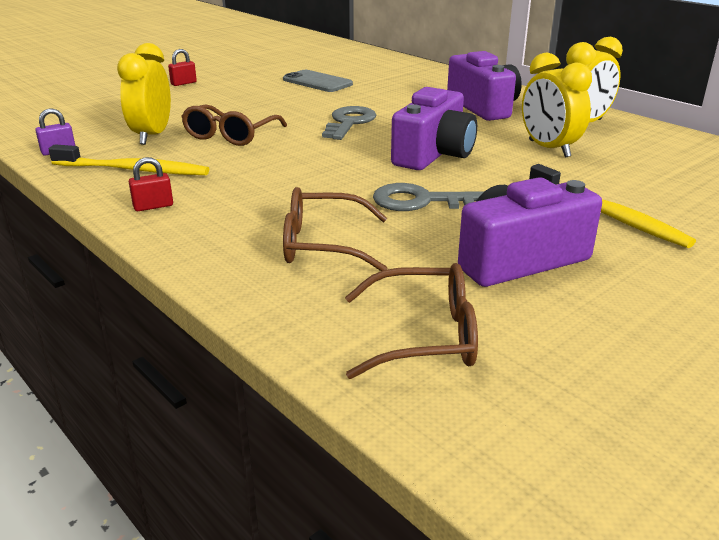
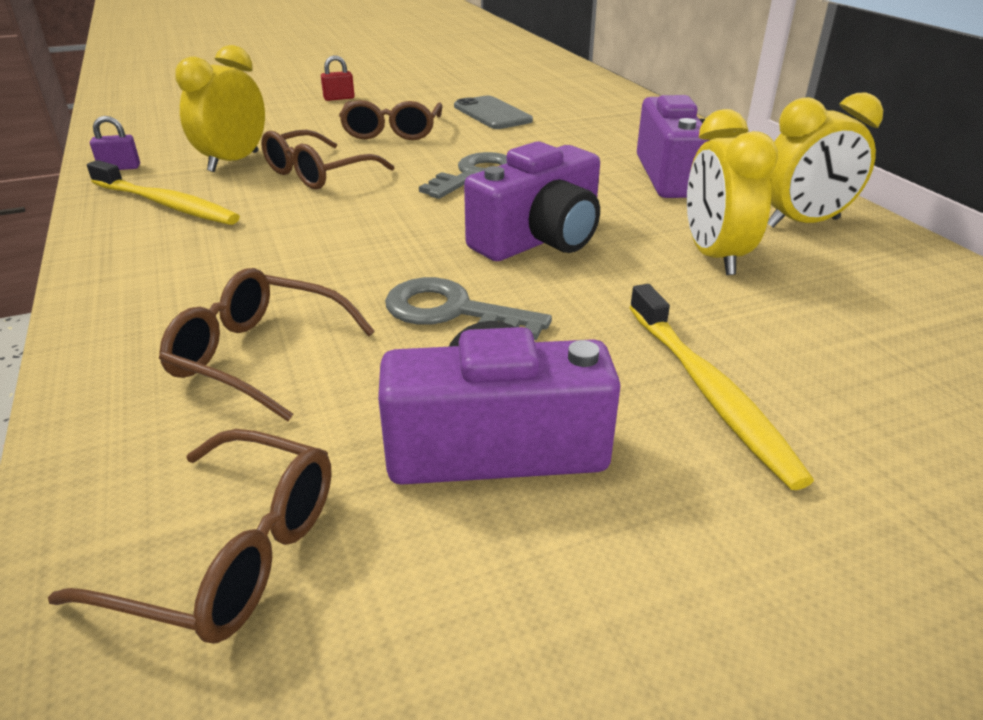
camera: 20 degrees right, 5 degrees up
red padlock [129,157,173,211] -> none
none -> brown glasses [339,100,442,140]

